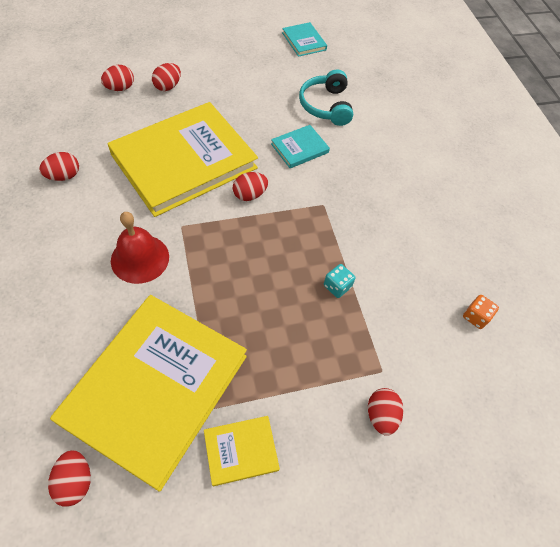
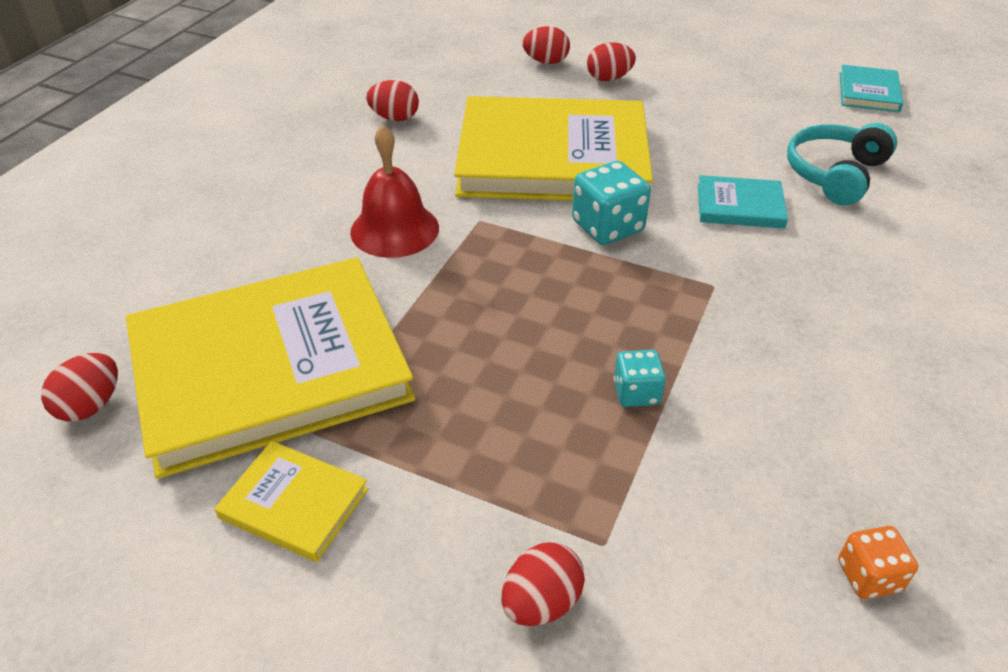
camera: 45 degrees right, 15 degrees down
red egg [233,172,268,201] -> turquoise dice [572,161,651,245]

